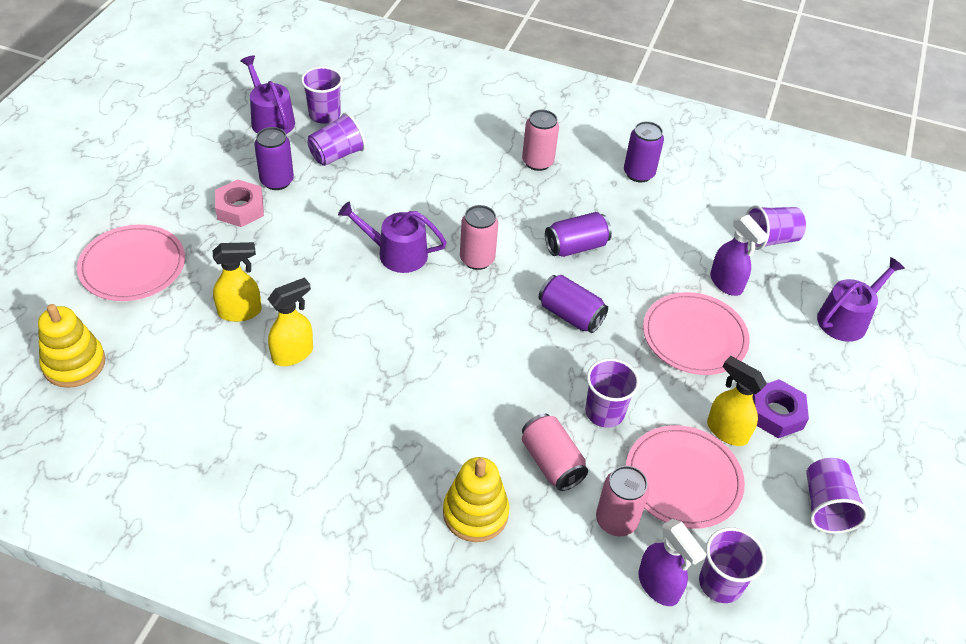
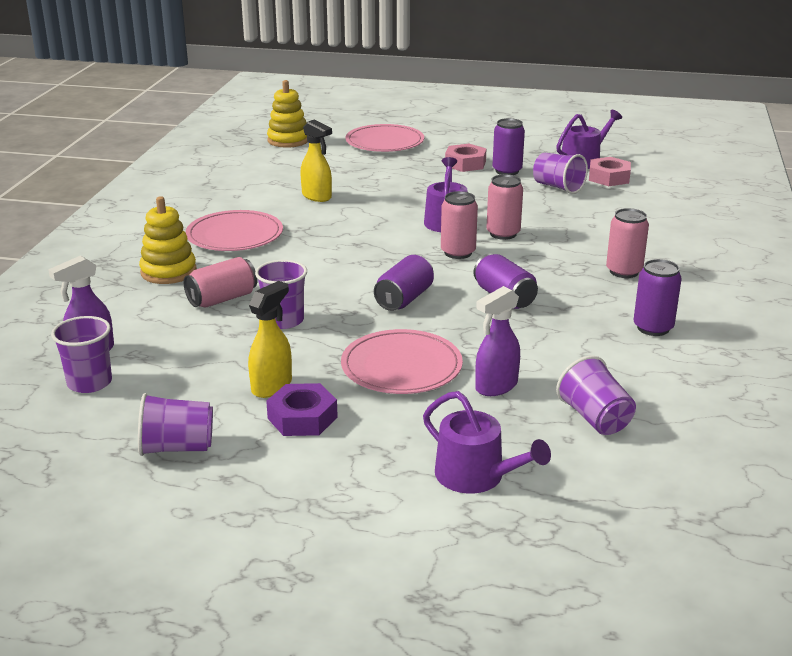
camera: 85 degrees right, 20 degrees down
yellow spray bottle [213,242,262,322] -> none
purple cup [301,67,343,124] -> pink nut [589,157,631,186]
pink can [596,466,649,536] -> pink can moved to [486,174,523,240]
pink plate [626,425,745,529] -> pink plate moved to [185,210,283,251]

